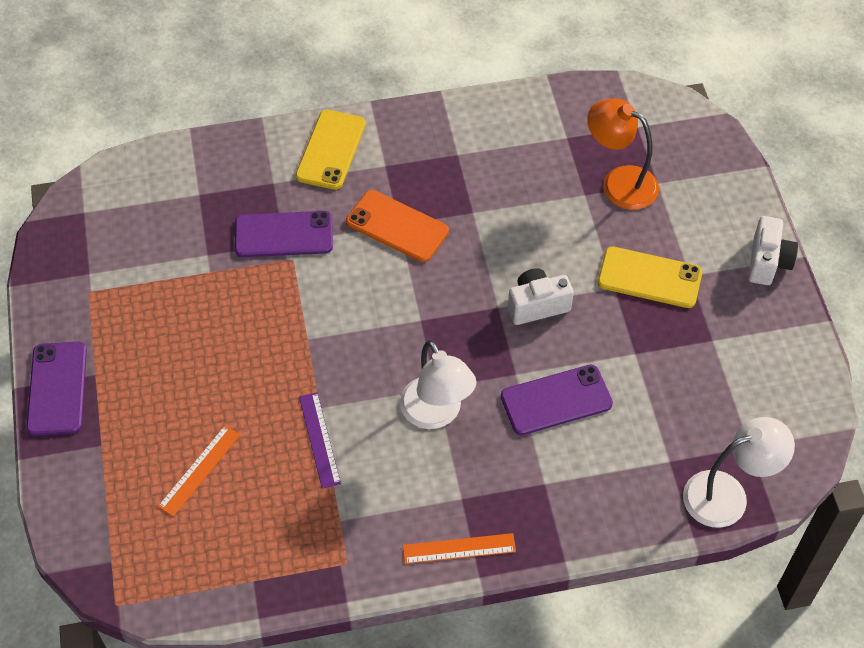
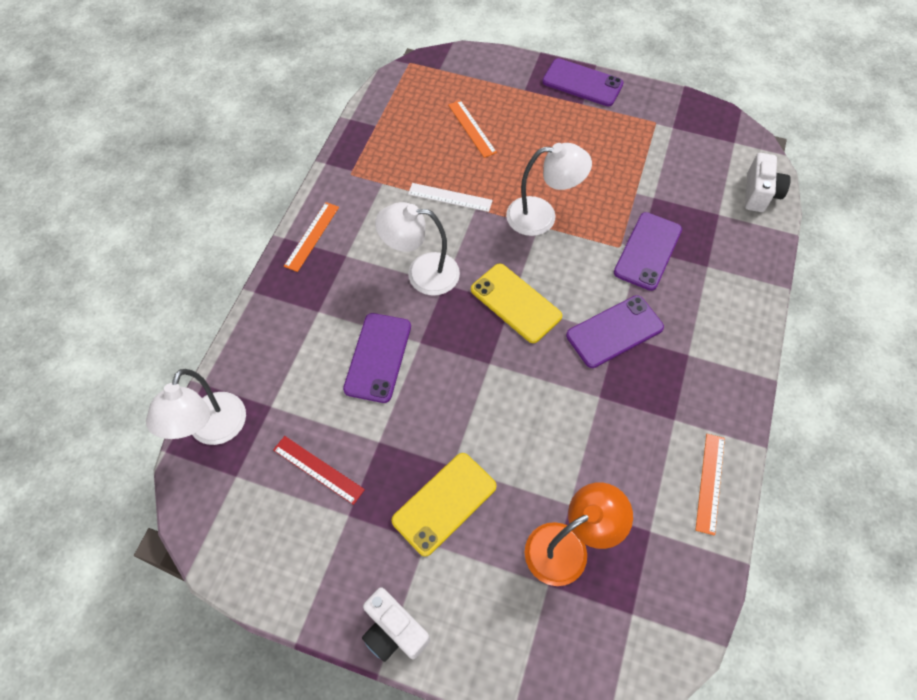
camera: 120 degrees right, 5 degrees up
yellow phone [295,110,366,190] -> yellow phone moved to [471,264,562,343]
purple ruler [299,392,341,489] -> white ruler [408,183,493,212]
orange phone [346,190,449,262] -> purple phone [566,295,664,368]
white camera [508,268,574,325] -> white camera moved to [745,153,791,212]
none -> red ruler [273,436,365,505]
none -> white lamp [506,143,592,236]
none -> orange ruler [695,434,725,535]

